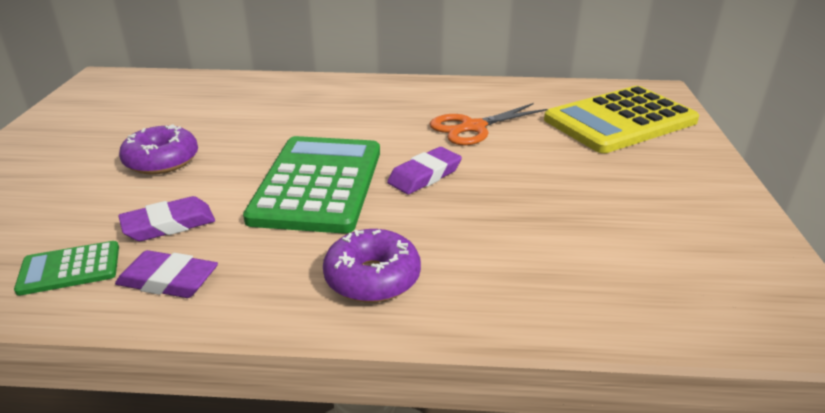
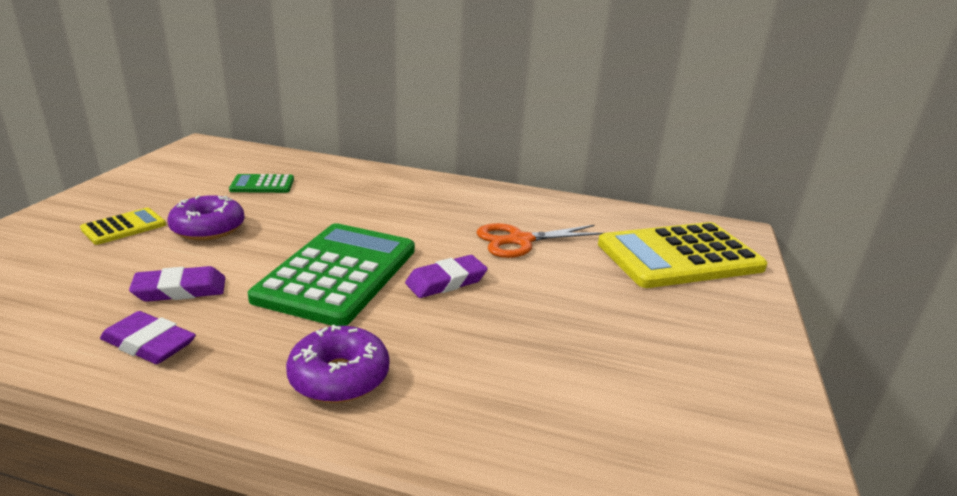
camera: 10 degrees right, 5 degrees down
green calculator [14,241,119,296] -> green calculator moved to [229,174,294,193]
none -> yellow calculator [80,208,166,245]

